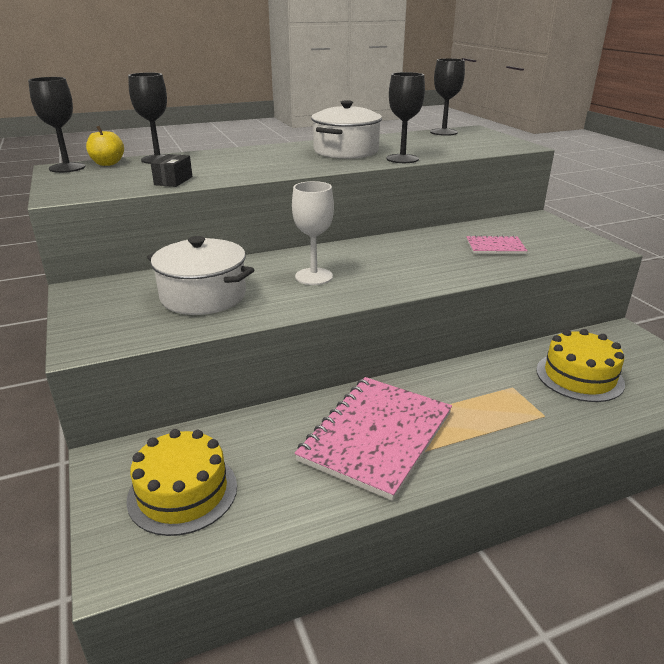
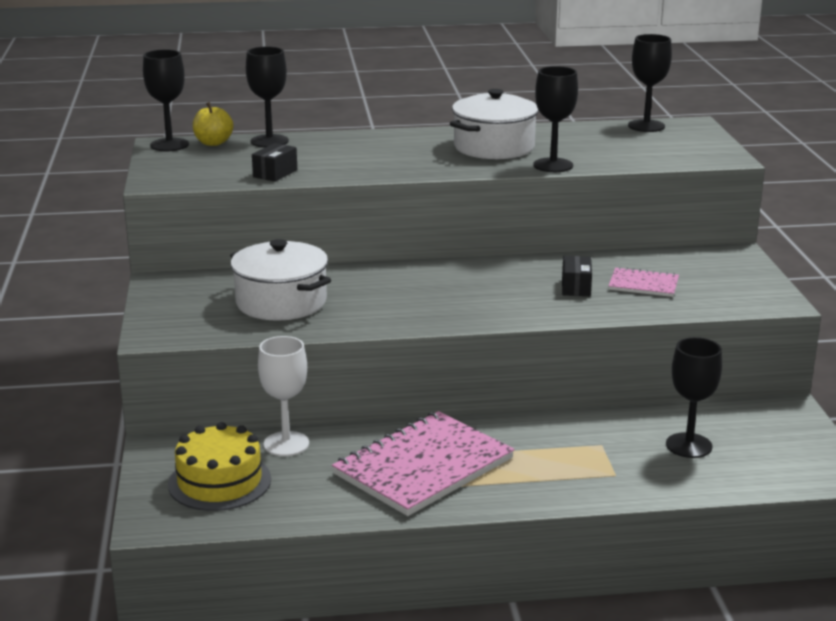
camera: 15 degrees right, 5 degrees down
white goblet [292,181,334,285] -> white goblet moved to [258,336,309,456]
yellow cake [536,329,625,402] -> black goblet [666,337,722,458]
none -> black box [562,256,592,296]

